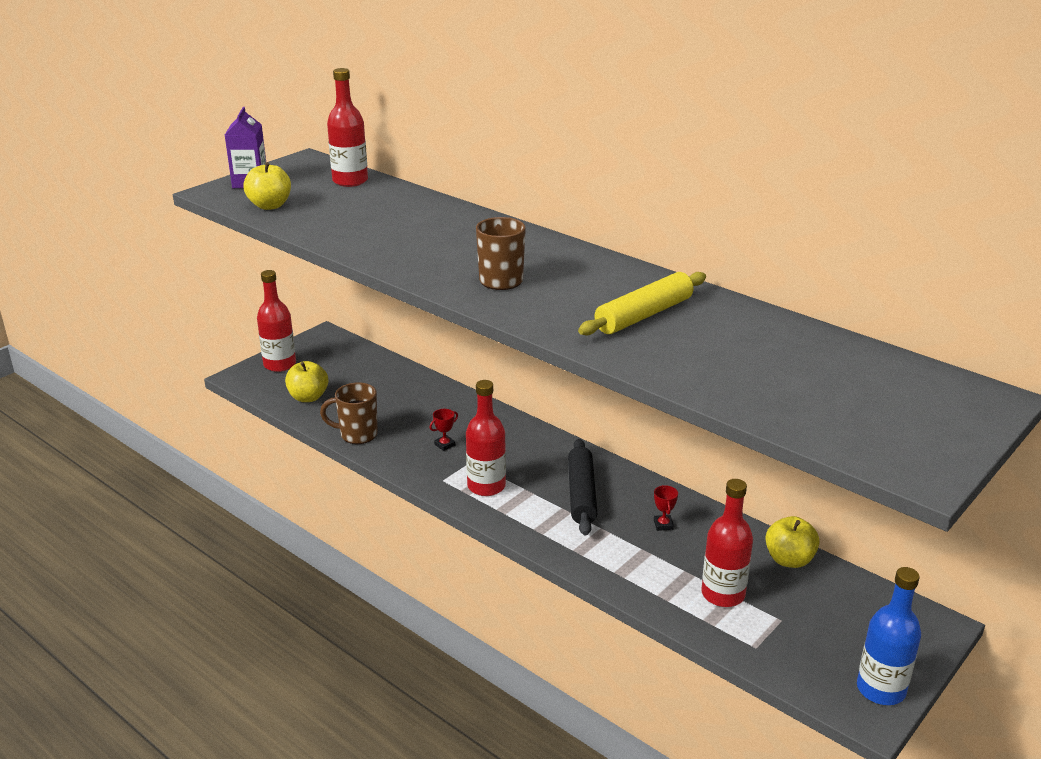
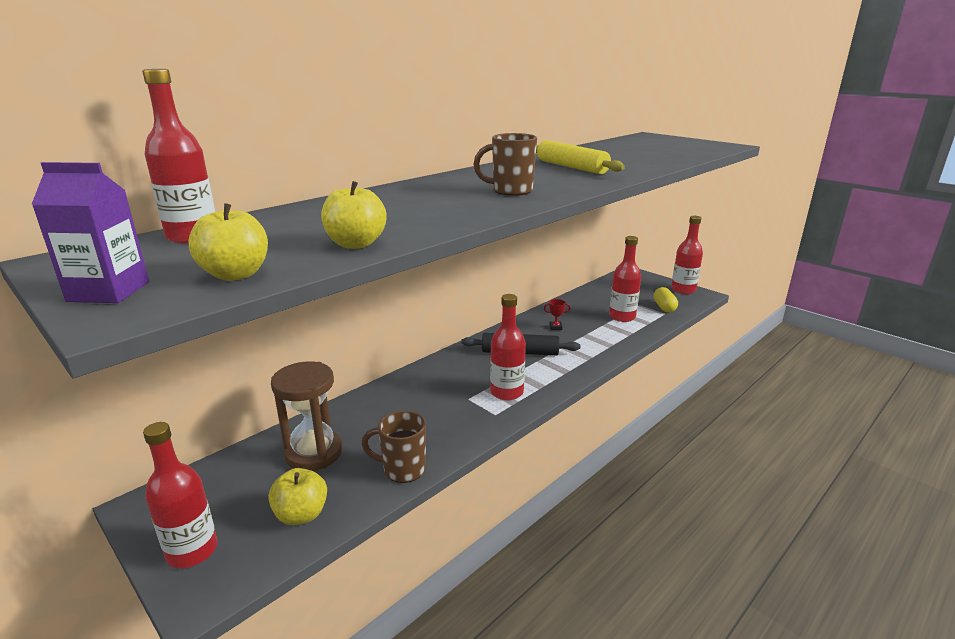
camera: 85 degrees left, 5 degrees down
brown mug [320,382,378,444] -> brown mug turned 90 degrees clockwise [362,411,426,483]
red trophy [430,409,458,451] -> none
yellow apple [765,516,820,568] -> yellow apple moved to [321,181,386,249]
blue bottle [857,567,921,705] -> red bottle [671,216,703,294]
none -> brown hourglass [271,361,343,471]
none -> yellow capsule [653,287,678,312]

